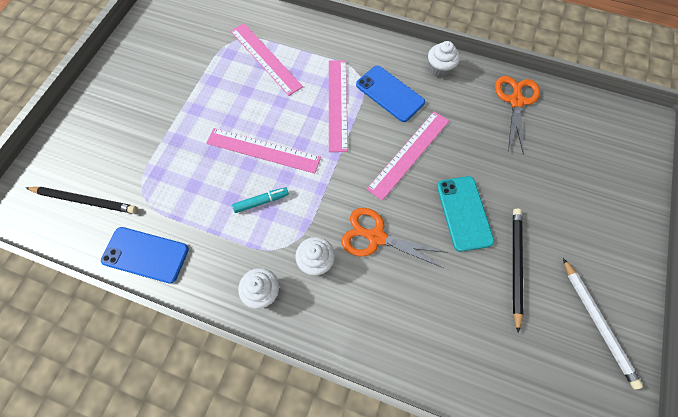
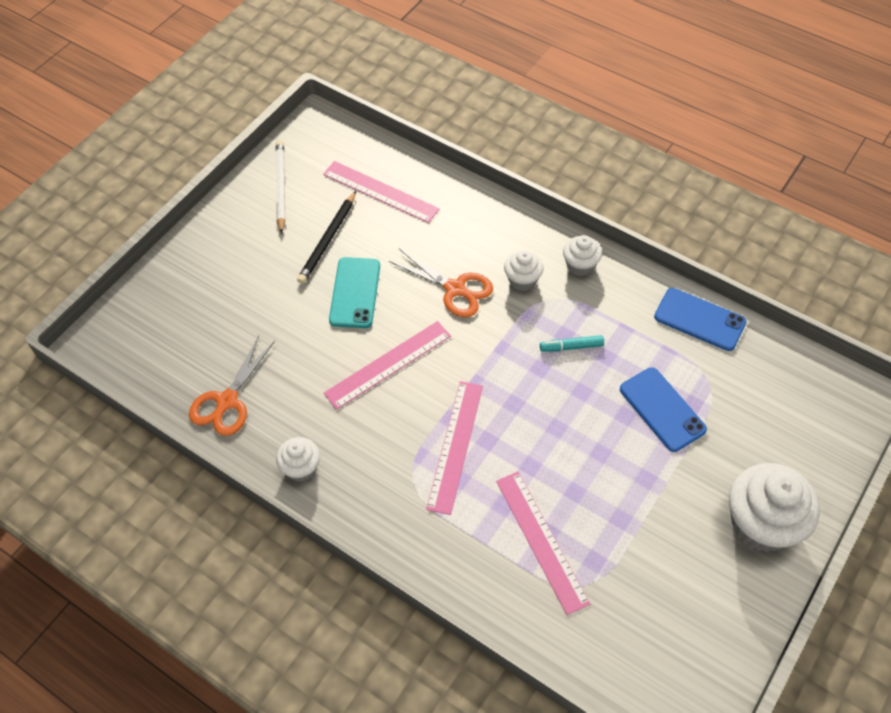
camera: 165 degrees left, 10 degrees down
black pencil [26,187,137,214] -> none
pink ruler [206,128,321,174] -> pink ruler moved to [323,161,440,223]
blue phone [356,66,425,122] -> blue phone moved to [620,367,707,452]
none -> white cupcake [729,463,820,552]

